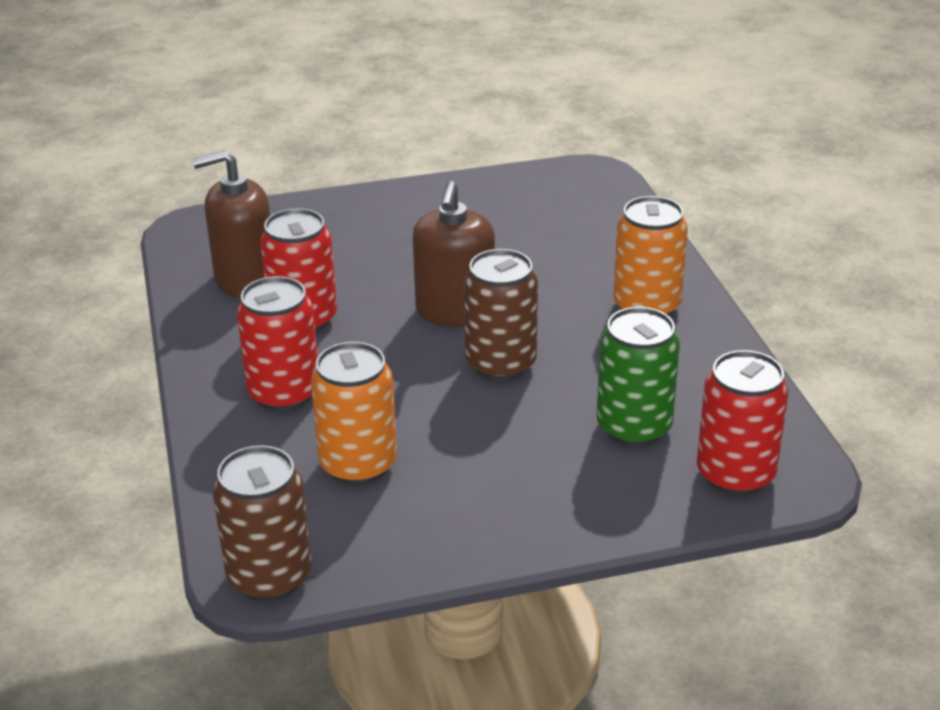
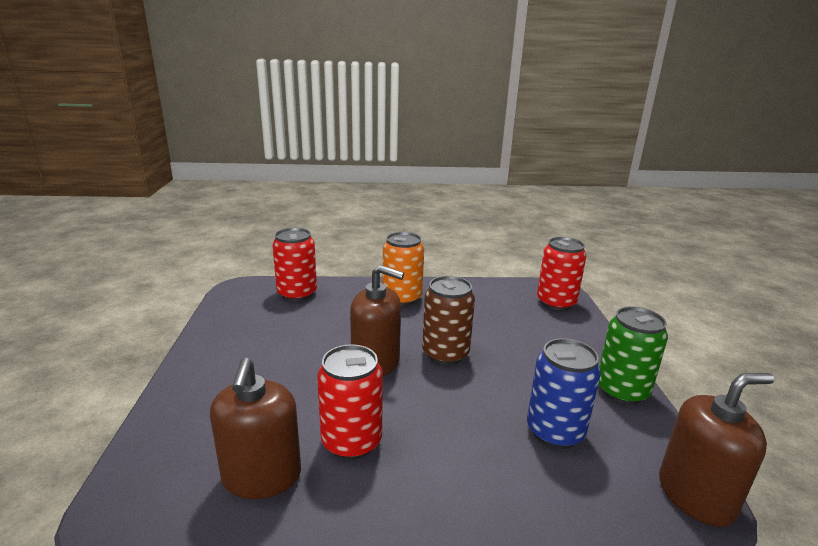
camera: 80 degrees left, 10 degrees down
brown can [213,445,312,601] -> brown soap dispenser [659,373,774,527]
red can [237,276,318,411] -> red can moved to [272,228,317,302]
orange can [311,342,397,485] -> blue can [527,338,601,449]
green can [597,307,680,447] -> green can moved to [599,306,668,405]

